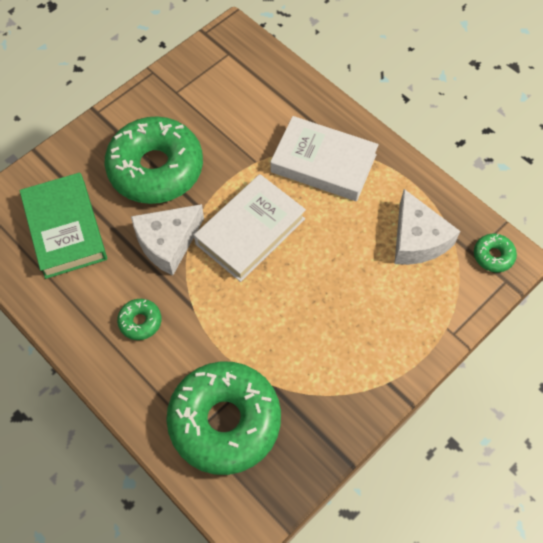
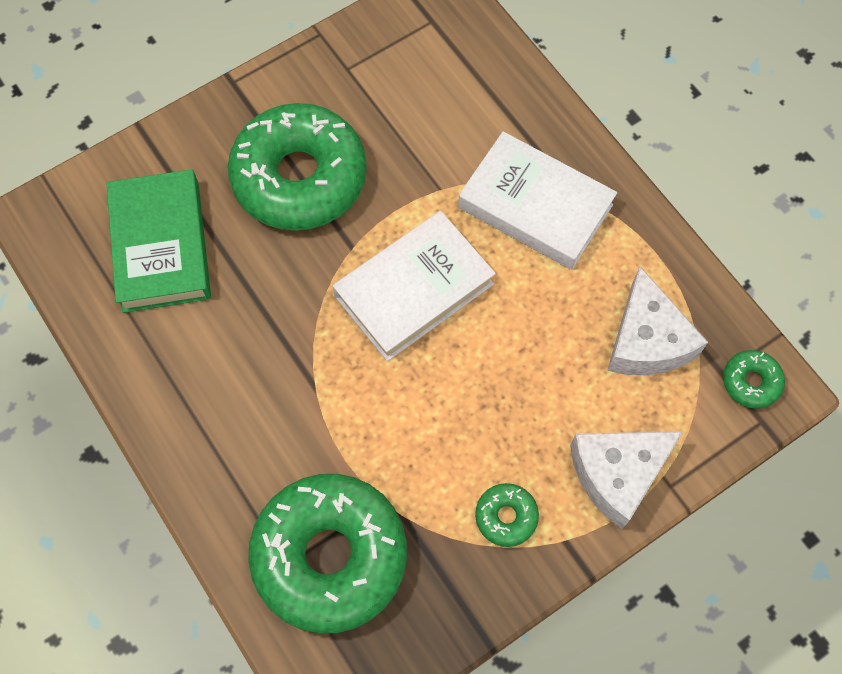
camera: 10 degrees right, 5 degrees up
green donut [117,299,161,340] -> green donut moved to [475,483,539,547]
white cheese [131,204,204,276] -> white cheese moved to [570,431,683,529]

